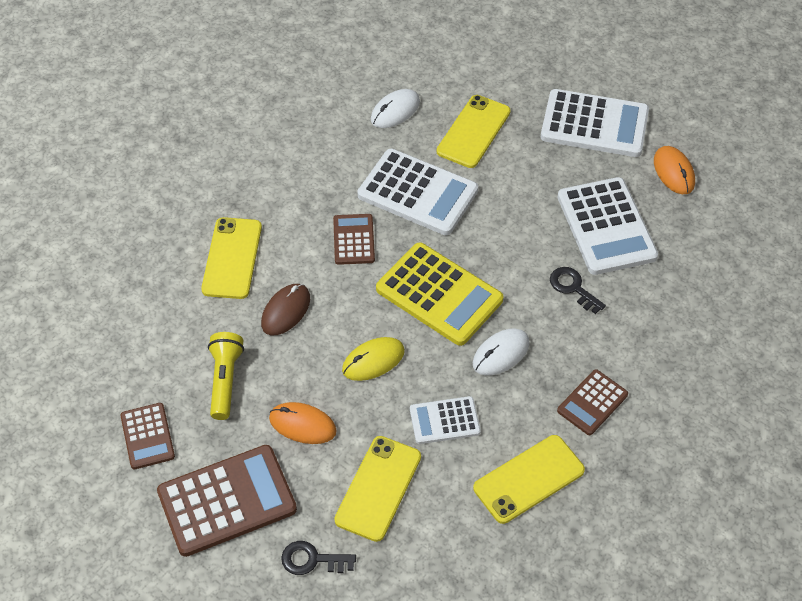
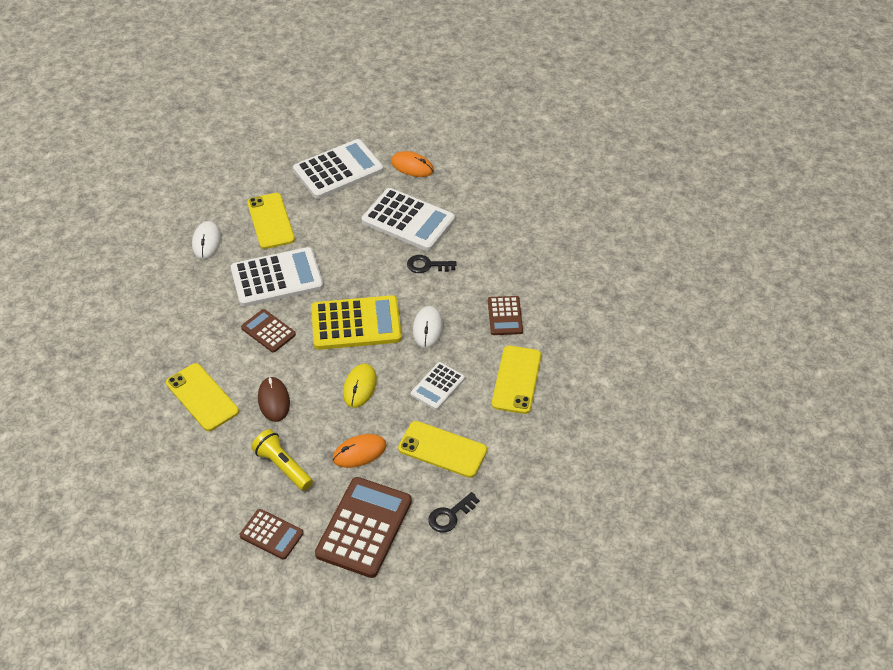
camera: 45 degrees left, 5 degrees down
yellow phone [334,436,421,542] -> yellow phone turned 45 degrees counterclockwise [398,421,487,478]

